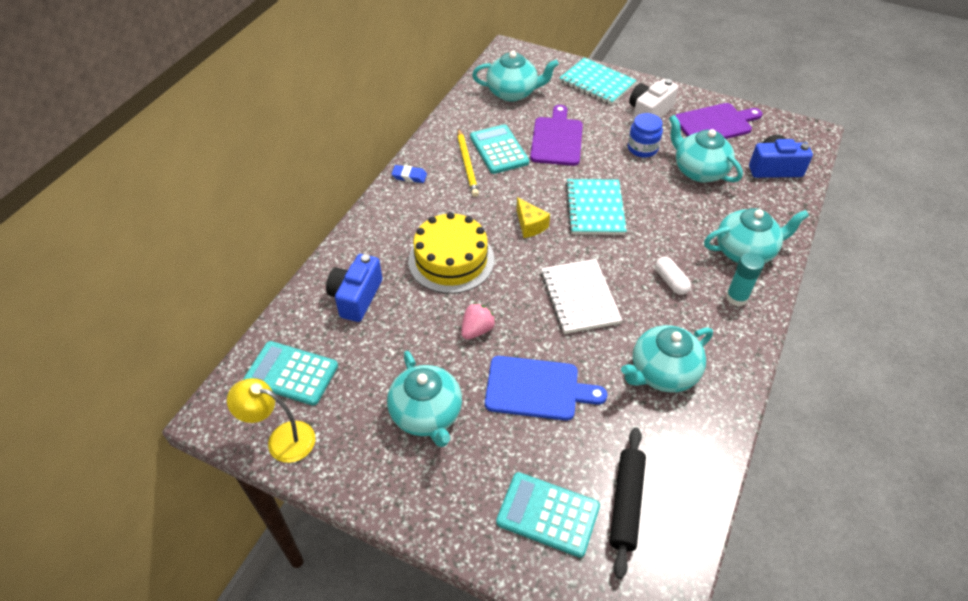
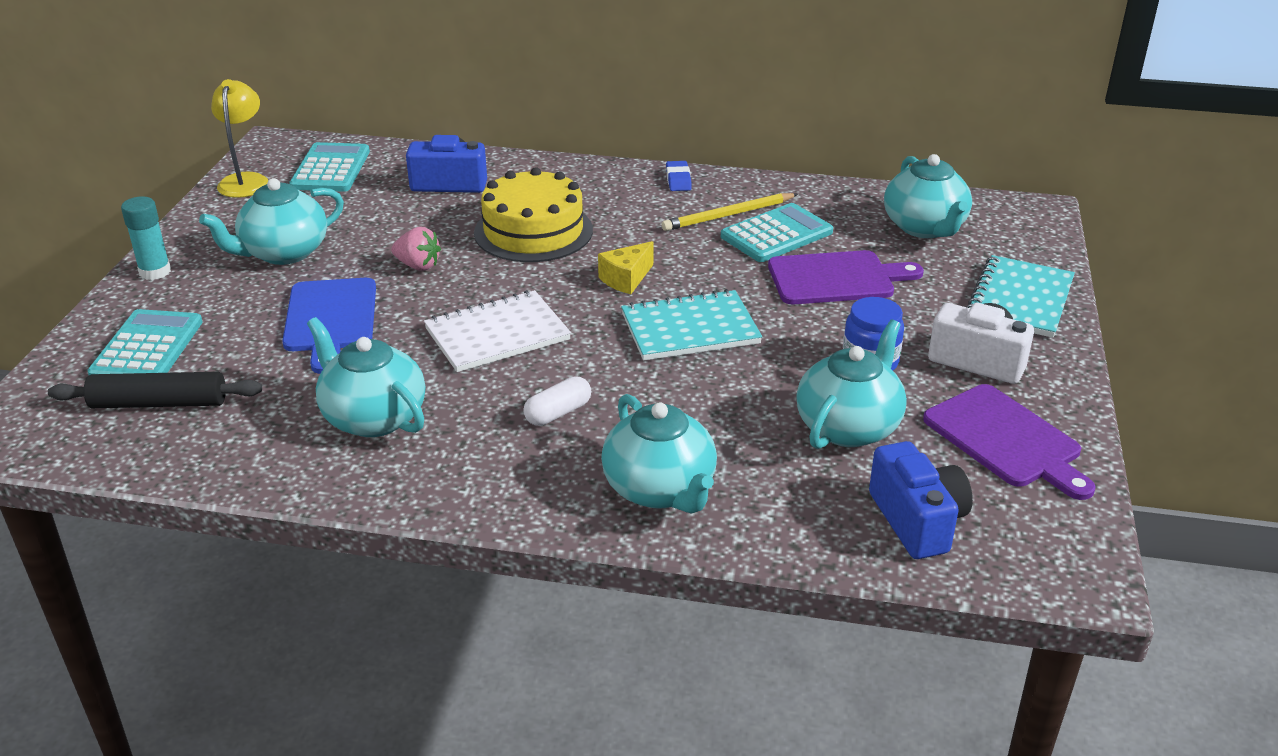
camera: 75 degrees right, 15 degrees down
turquoise glue stick [726,252,764,306] -> turquoise glue stick moved to [121,196,171,280]

